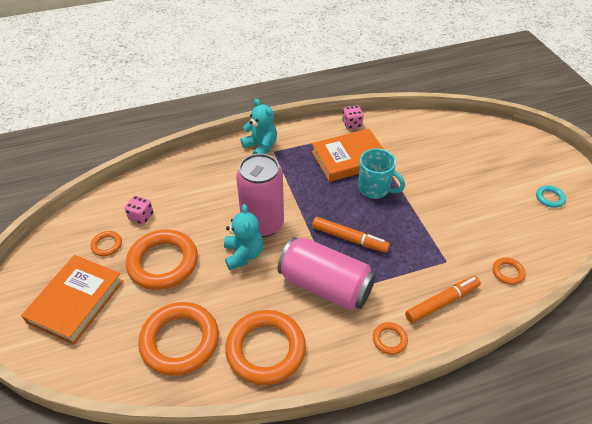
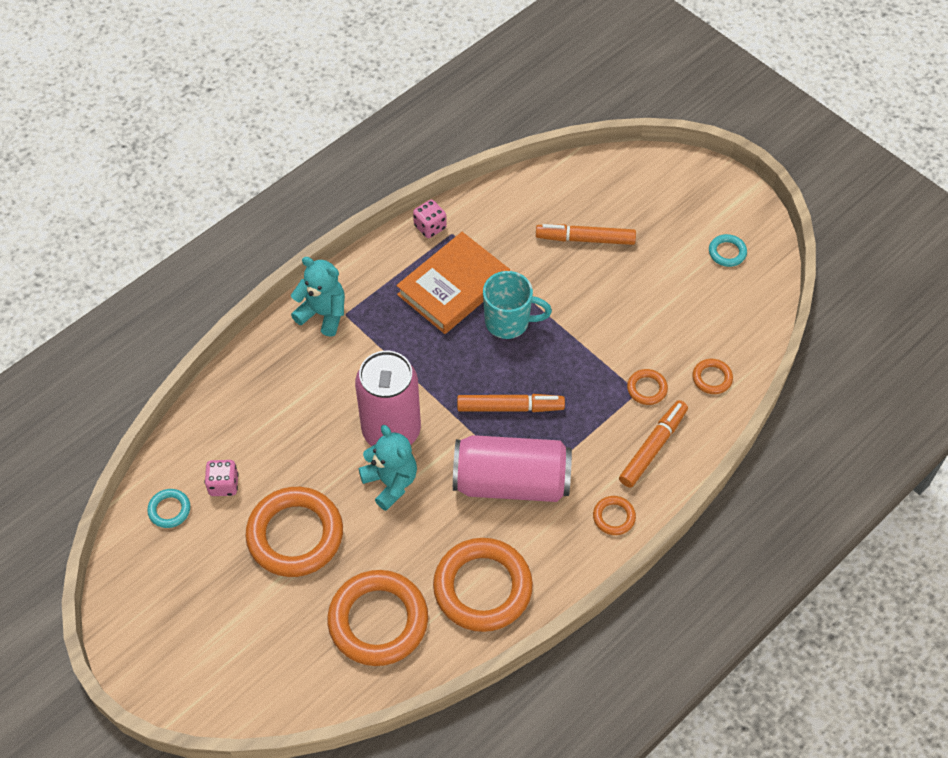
camera: 25 degrees left, 10 degrees up
orange book [21,255,123,345] -> none
orange ring [90,231,122,256] -> orange ring moved to [627,369,668,405]
none -> turquoise ring [147,489,190,528]
none -> orange marker [536,224,636,245]

